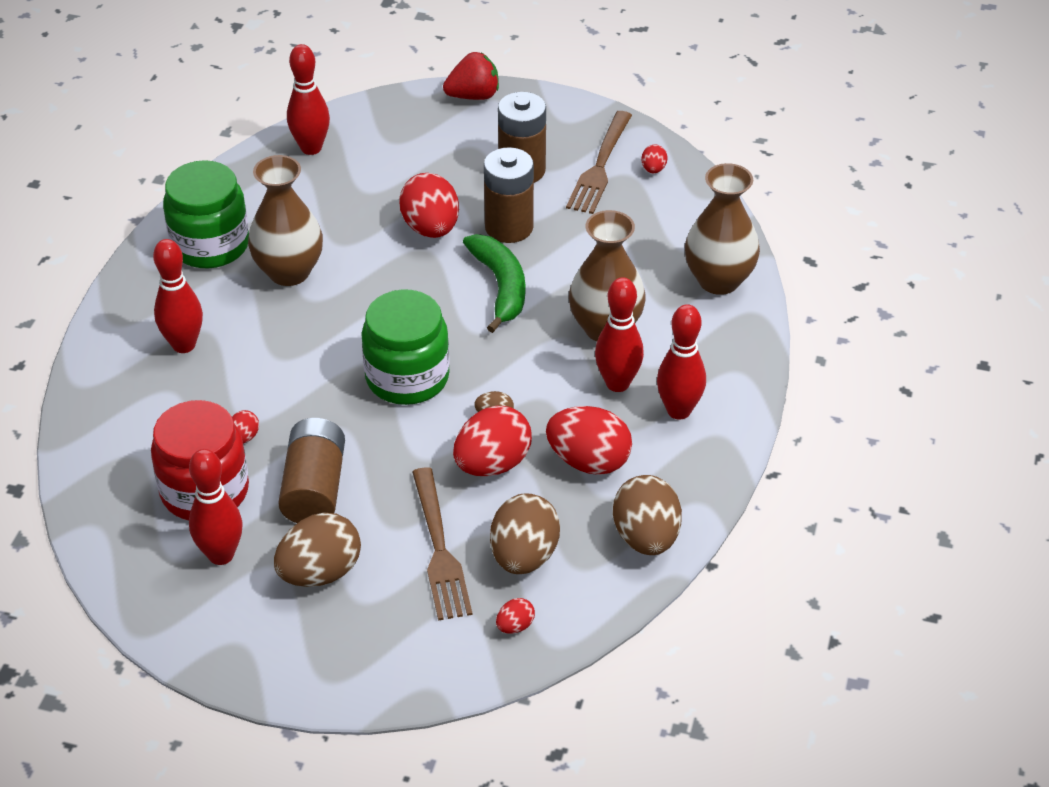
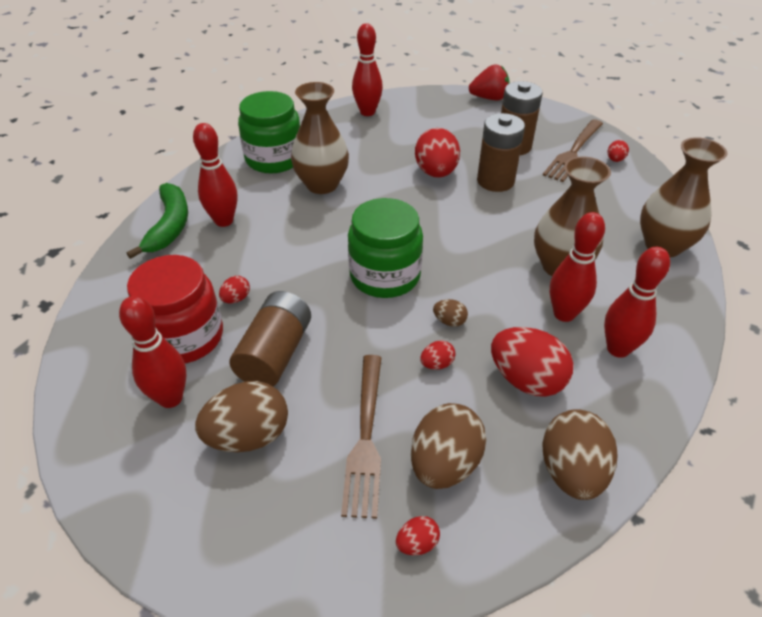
camera: 15 degrees right, 0 degrees up
red egg [453,406,532,476] -> red egg [420,341,455,370], size x0.46
green banana [463,234,525,333] -> green banana moved to [127,183,188,259]

